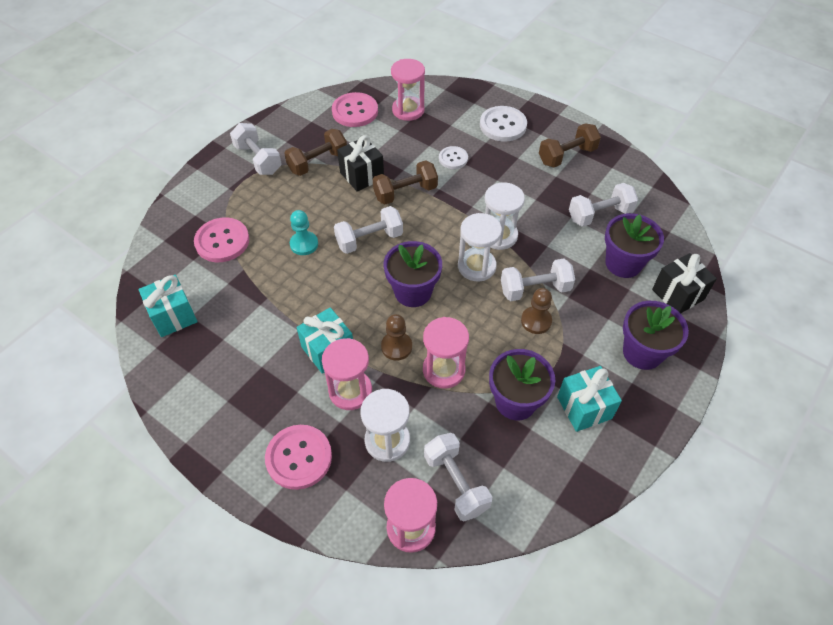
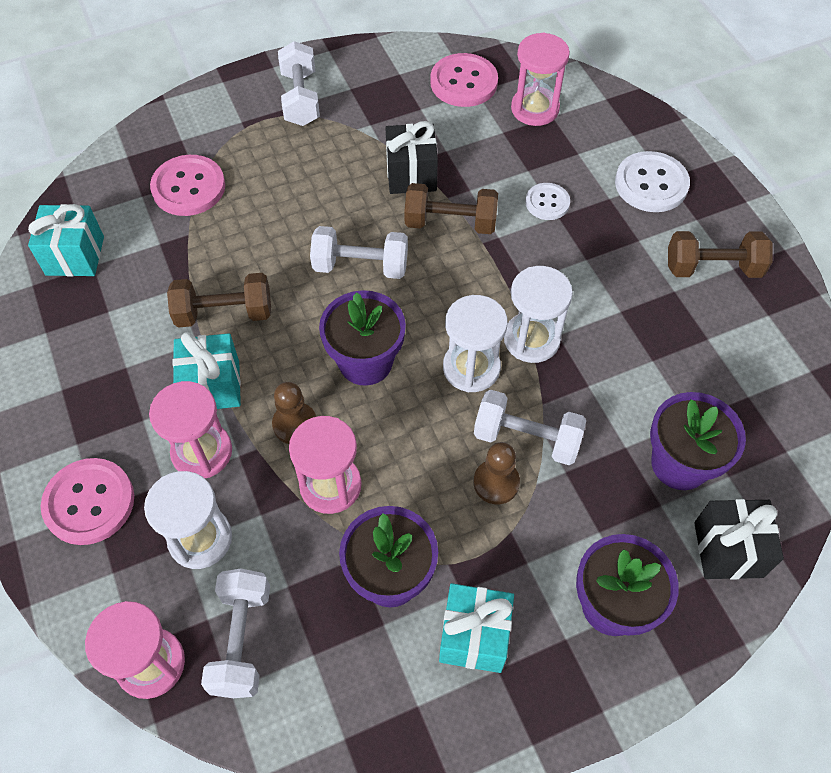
camera: 30 degrees right, 5 degrees up
brown dumbbell [284,129,347,176] -> brown dumbbell moved to [167,273,271,328]
turquoise pawn [290,210,318,255] -> none
white dumbbell [569,183,638,227] -> none

